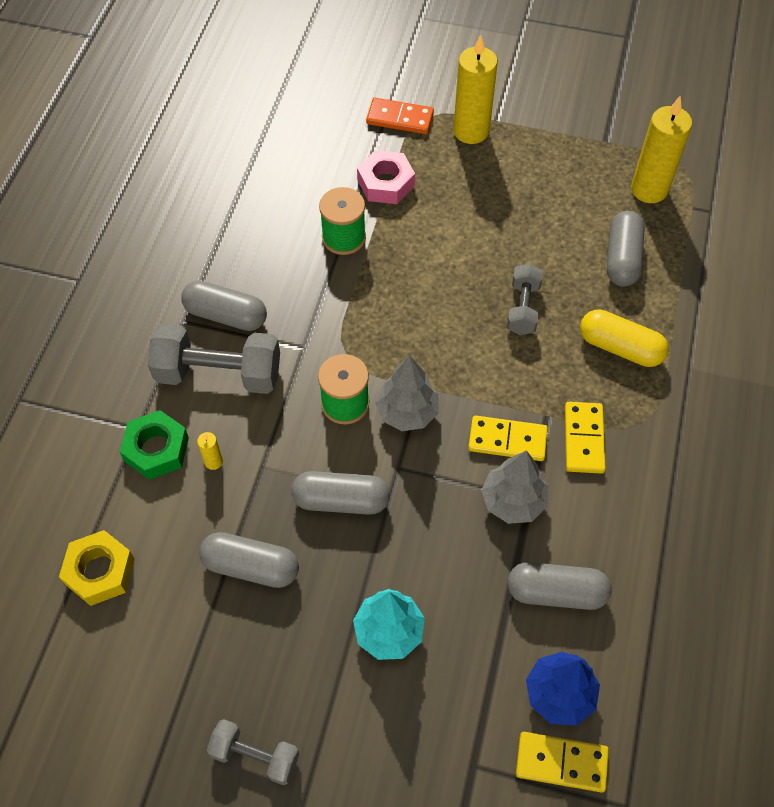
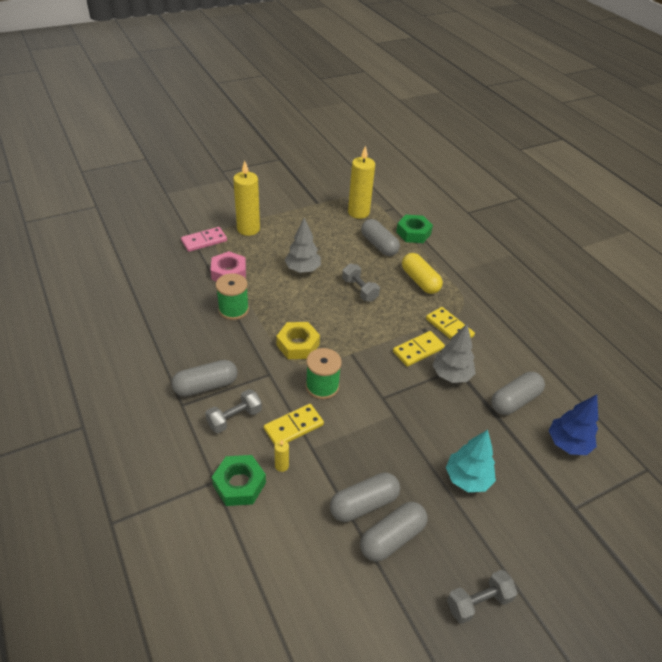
camera: 45 degrees left, 15 degrees down
yellow nut [59,530,135,606] -> yellow nut moved to [276,322,320,359]
grey dumbbell [148,324,280,394] -> grey dumbbell [205,389,262,433], size x0.58
grey capsule [291,471,390,515] -> grey capsule moved to [360,502,427,562]
orange domino [366,98,434,134] -> pink domino [181,227,227,252]
grey tree [375,355,439,431] -> grey tree moved to [285,218,321,273]
yellow domino [516,732,609,793] -> yellow domino moved to [264,404,324,445]
yellow capsule [580,309,669,367] -> yellow capsule turned 75 degrees clockwise [402,253,443,294]
none -> green nut [396,215,433,243]

